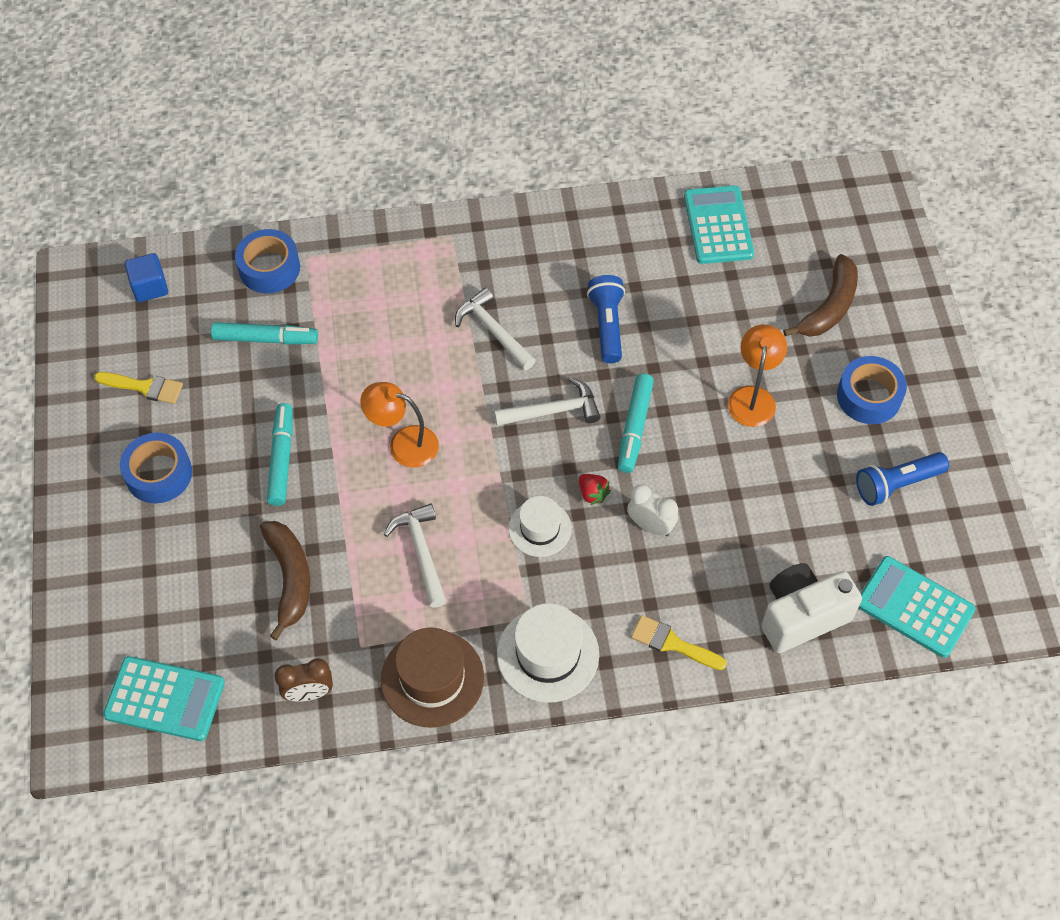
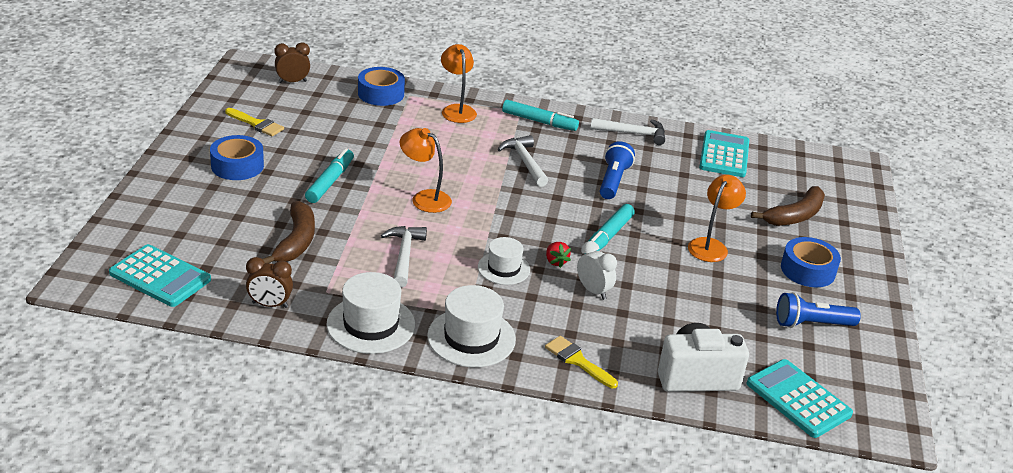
camera: 15 degrees right, 25 degrees down
blue cube [125,253,168,302] -> brown clock [274,42,310,83]
turquoise marker [211,322,318,345] -> turquoise marker moved to [502,100,579,131]
brown hat [381,628,484,728] -> white hat [327,272,415,354]
white hammer [494,378,600,426] -> white hammer moved to [590,118,665,145]
none -> orange lamp [441,44,477,123]

